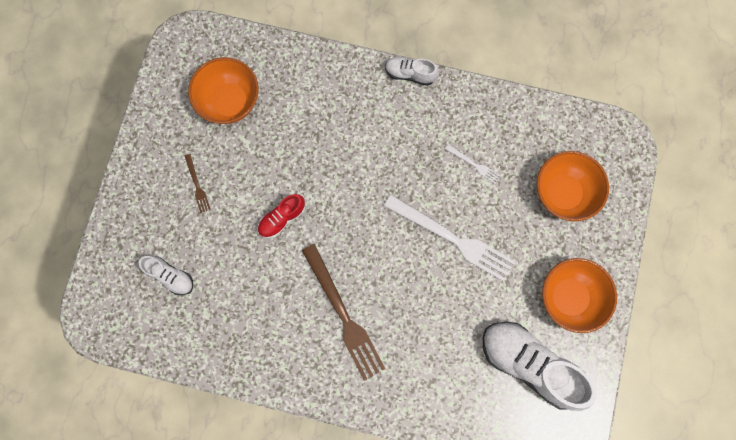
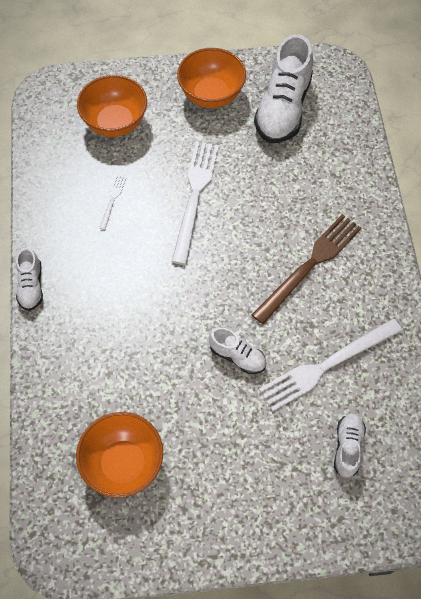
camera: 110 degrees left, 15 degrees down
brown fork [185,154,211,213] -> none
red shoe [257,194,305,238] -> white shoe [209,327,266,374]
none -> white fork [259,319,402,411]

